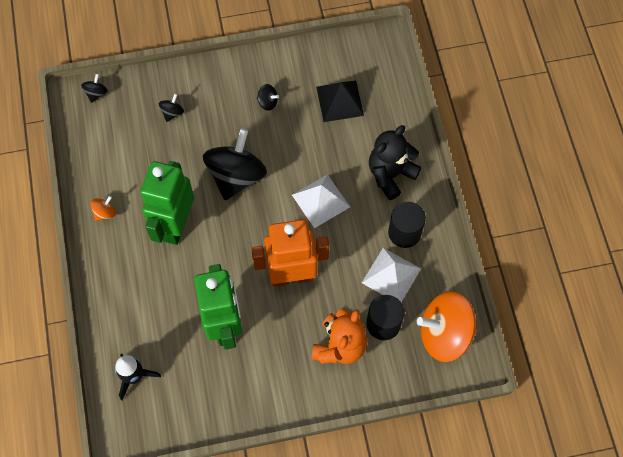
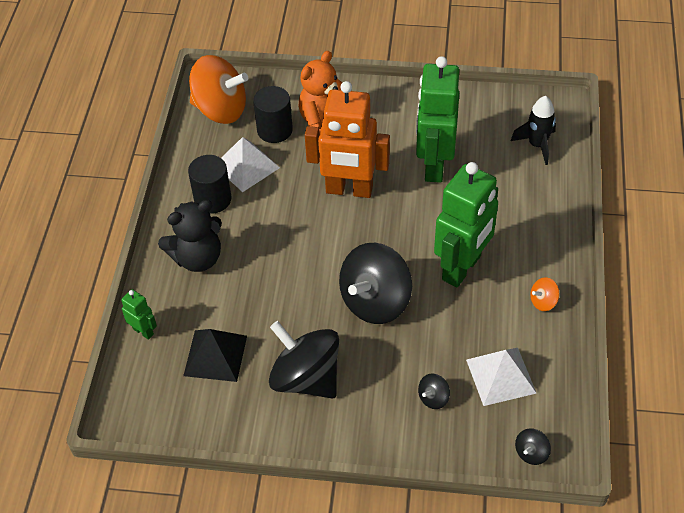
camera: 160 degrees left, 15 degrees down
black spinning top [257,84,279,111] -> black spinning top [269,321,339,399], size x2.40
white pyramid [292,174,350,228] -> white pyramid moved to [466,348,537,406]
none -> green robot [121,289,157,340]

